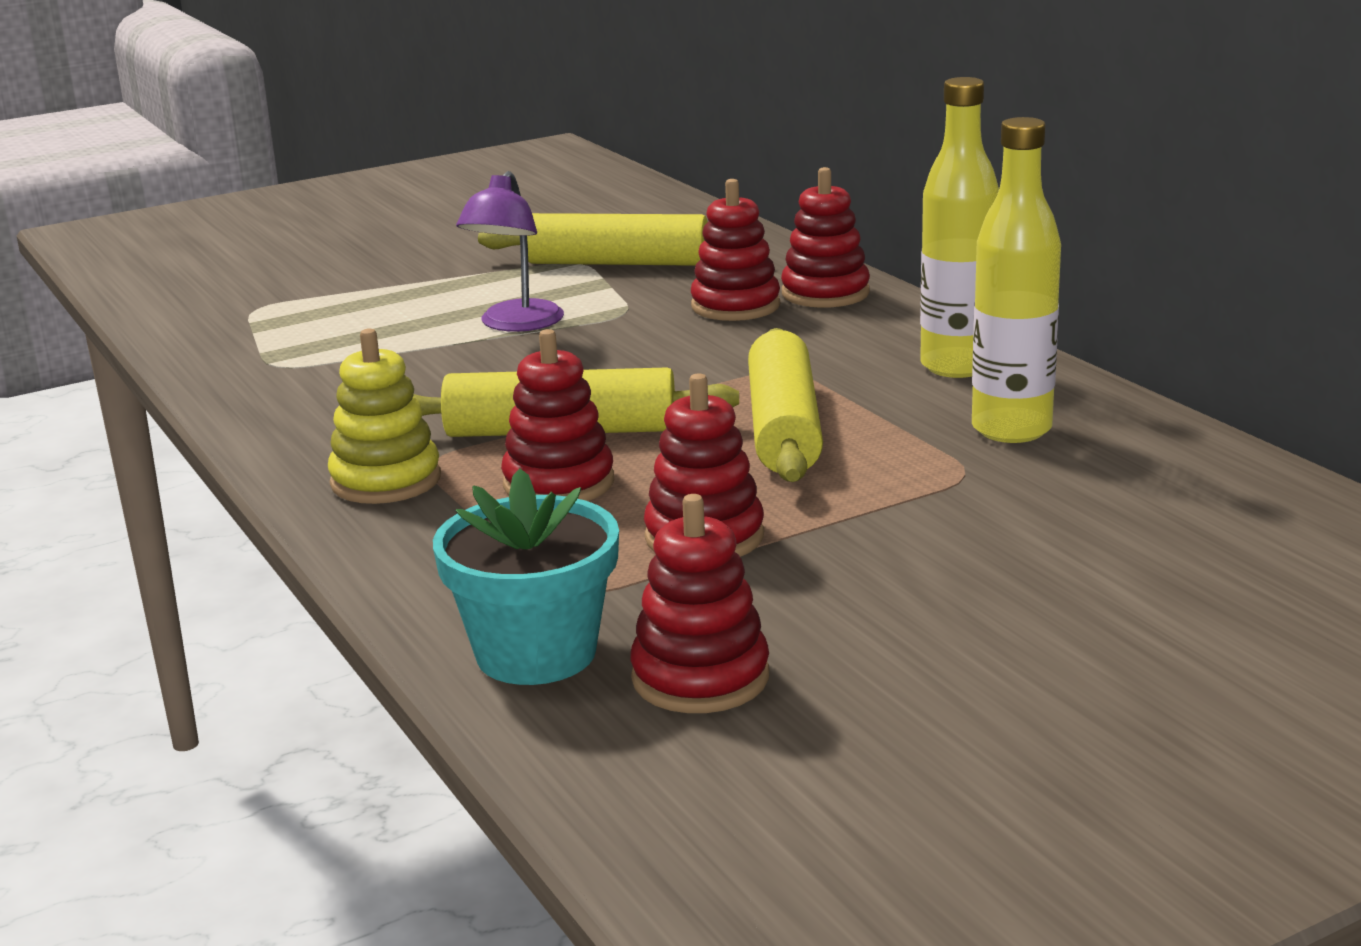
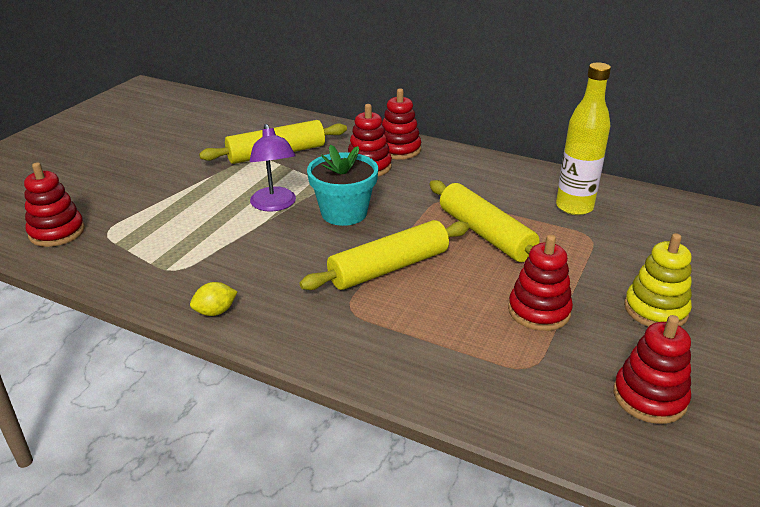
camera: 35 degrees left, 10 degrees up
yellow stacking toy [328,328,441,504] -> yellow stacking toy moved to [624,233,692,327]
turquoise flower pot [433,469,619,685] -> turquoise flower pot moved to [307,144,378,226]
red stacking toy [501,329,614,501] -> red stacking toy moved to [24,162,85,247]
yellow bottle [920,77,999,378] -> none
none -> yellow lemon [190,282,237,316]

